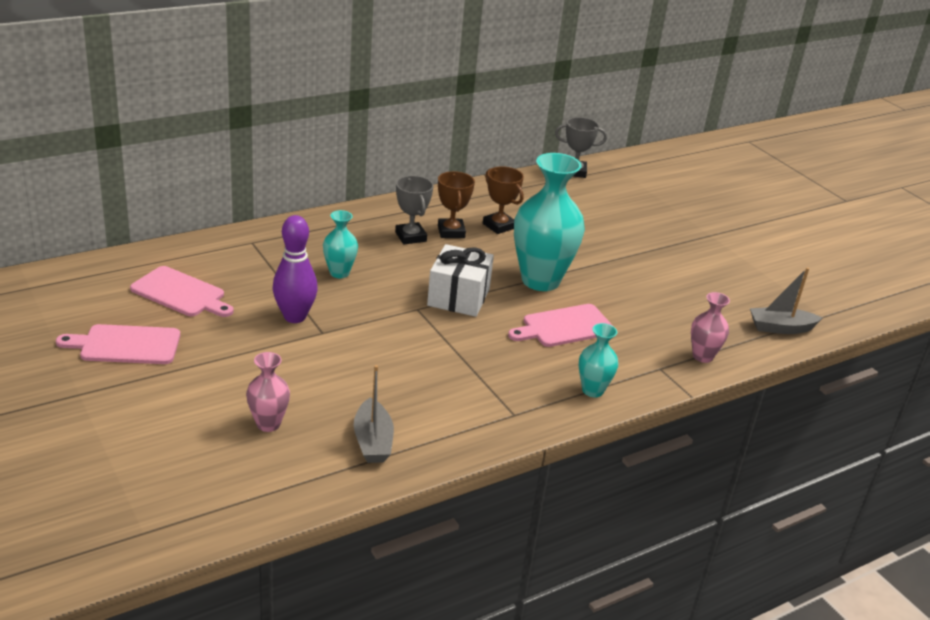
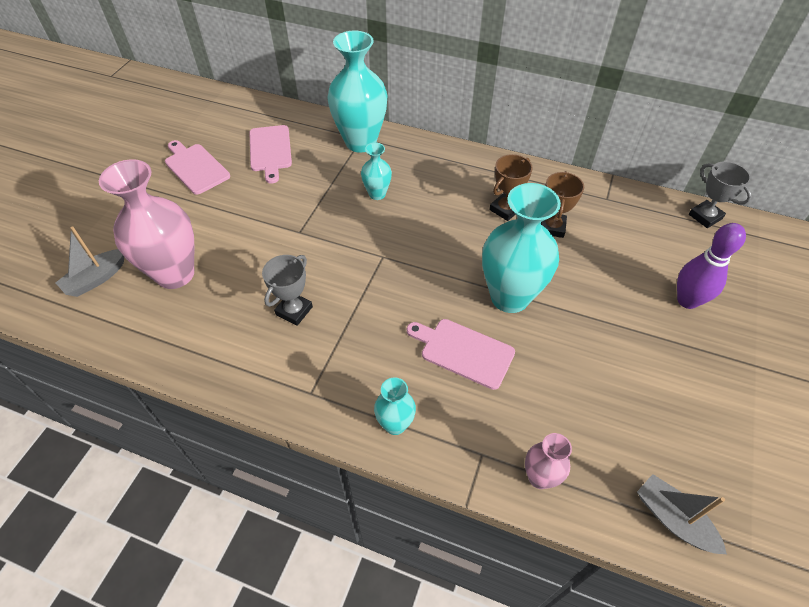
camera: 55 degrees right, 20 degrees up
pink vase [246,352,290,432] -> pink vase [99,159,195,289], size x2.03
purple bowling pin [273,215,318,323] -> purple bowling pin moved to [677,223,746,309]
grey boat [354,365,394,463] -> grey boat moved to [56,226,124,297]
grey trophy [395,176,433,244] -> grey trophy moved to [262,255,313,326]
white gift [427,244,494,317] -> none
none -> turquoise vase [327,31,388,153]

